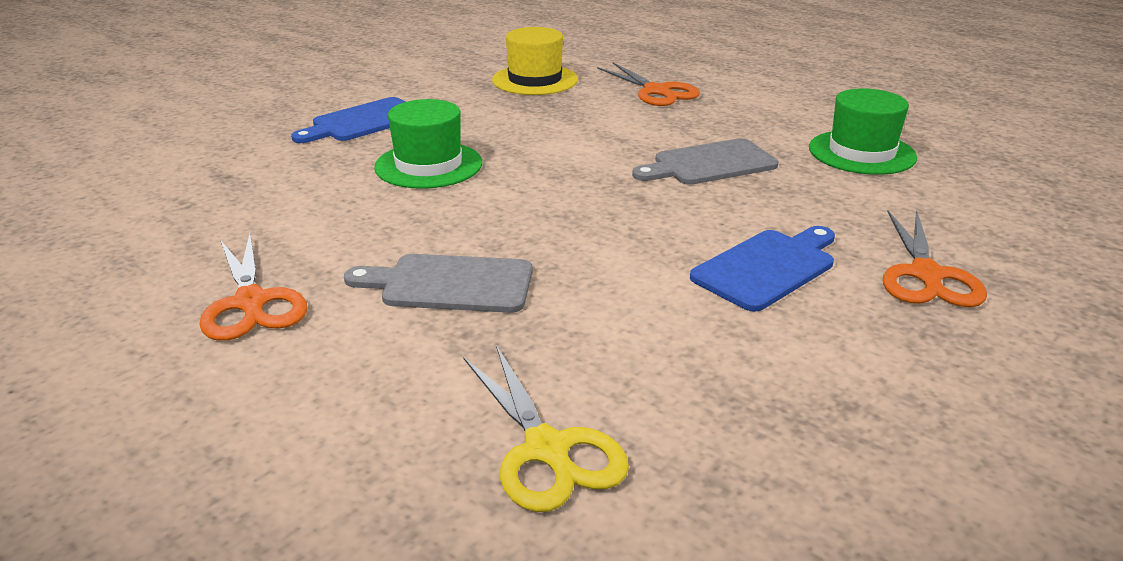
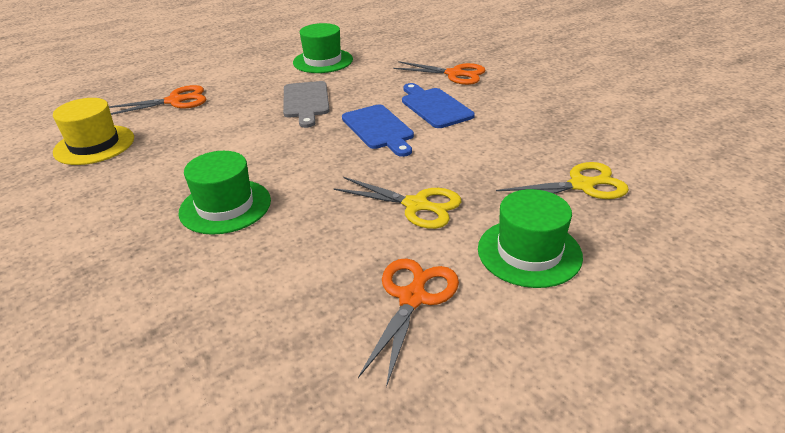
camera: 75 degrees left, 5 degrees up
orange scissors [199,234,308,341] -> orange scissors turned 60 degrees counterclockwise [358,259,459,387]
blue cutting board [291,97,406,143] -> blue cutting board moved to [342,104,414,157]
grey cutting board [344,254,533,313] -> yellow scissors [333,177,461,229]
none -> green hat [478,189,583,288]

